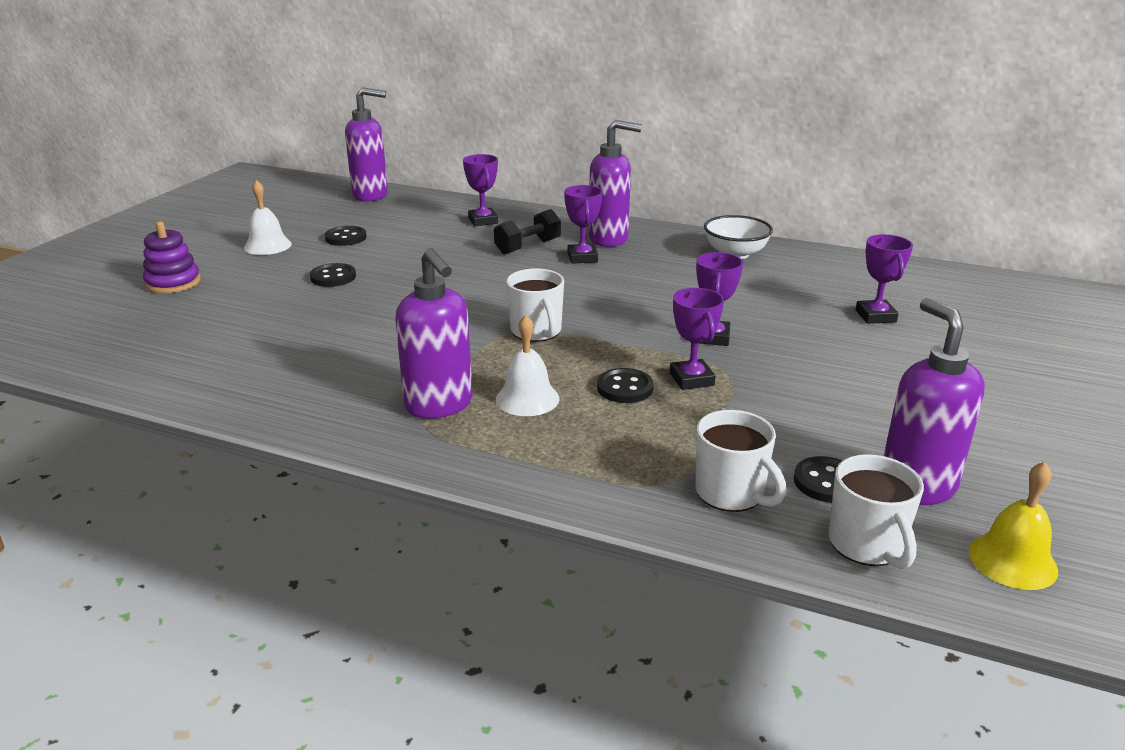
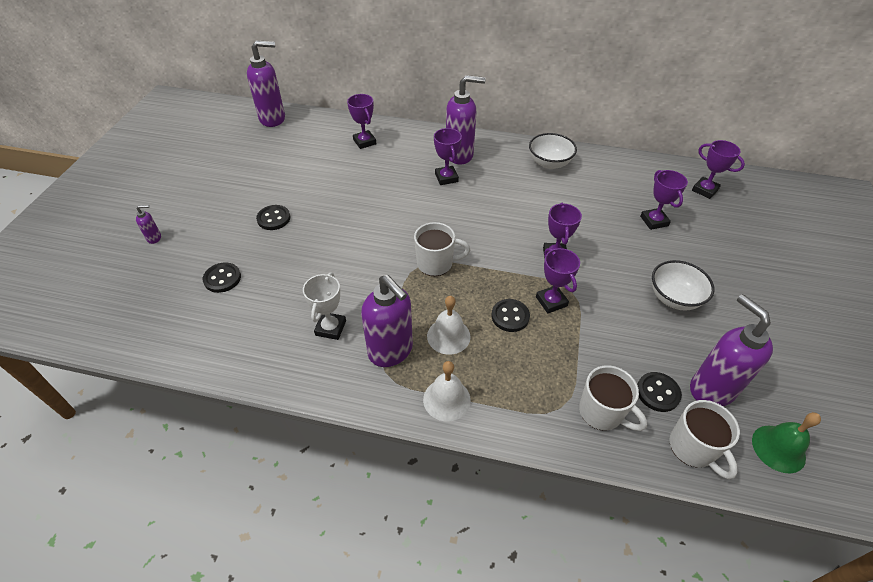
camera: 10 degrees left, 20 degrees up
purple stacking toy [143,221,201,293] -> purple soap dispenser [136,205,161,244]
white bell [244,180,292,255] -> white bell moved to [423,361,471,421]
black button [324,226,367,246] -> black button moved to [203,263,241,293]
black dumbbell [494,209,561,254] -> none
white mug [506,268,564,342] -> white mug turned 60 degrees counterclockwise [414,222,470,276]
yellow bell [968,462,1058,590] -> green bell [752,412,821,473]
none -> white trophy [303,273,346,340]
none -> white bowl [652,260,715,310]
none -> purple trophy [692,140,745,199]

